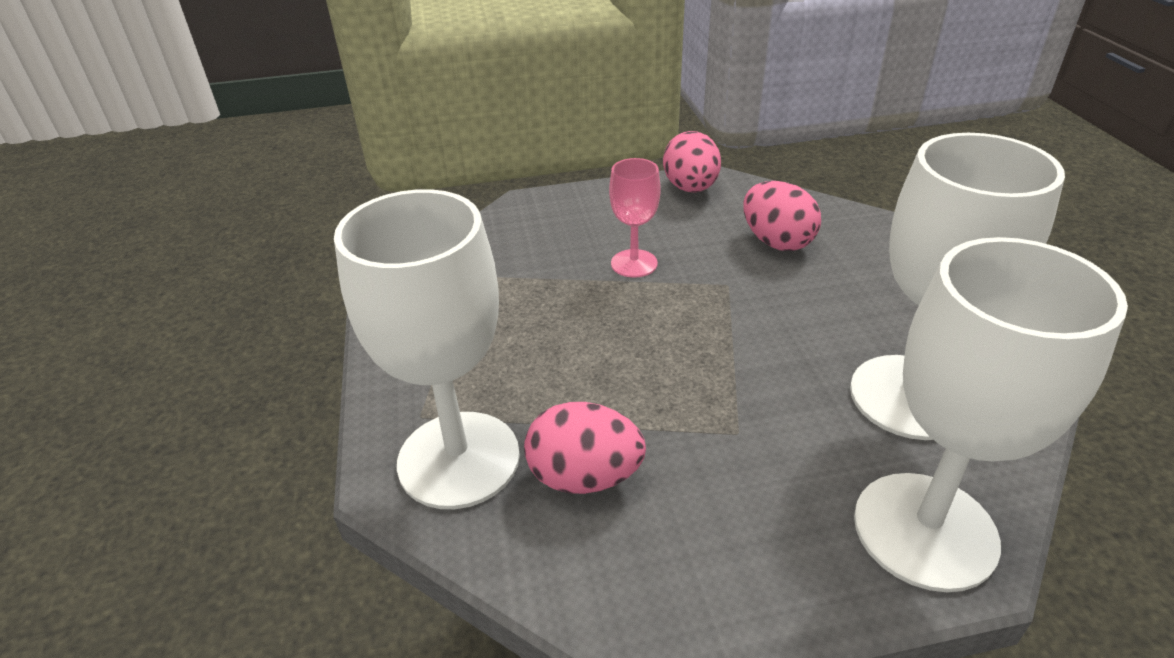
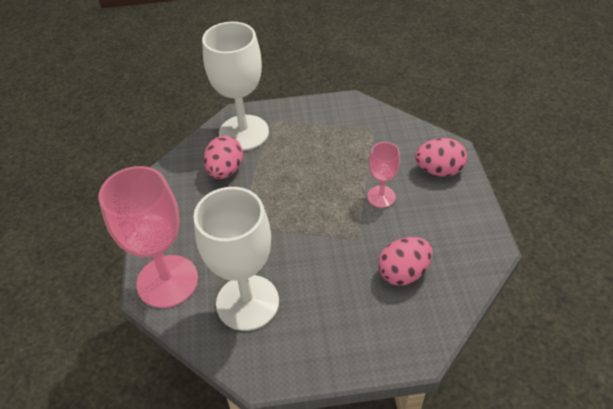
camera: 95 degrees right, 10 degrees up
pink egg [663,131,721,192] -> pink egg moved to [415,138,467,177]
white goblet [854,237,1128,592] -> pink goblet [99,166,198,308]

